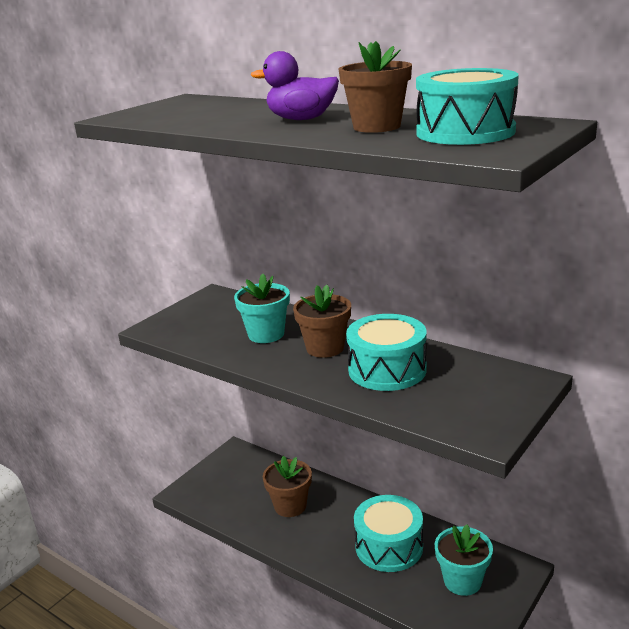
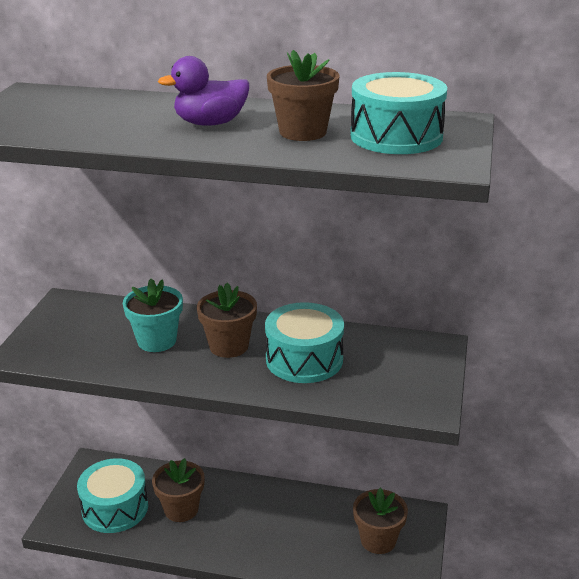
camera: 25 degrees left, 5 degrees up
turquoise drum [354,495,423,572] -> turquoise drum moved to [77,458,148,533]
turquoise flower pot [435,525,493,596] -> brown flower pot [353,487,408,554]

